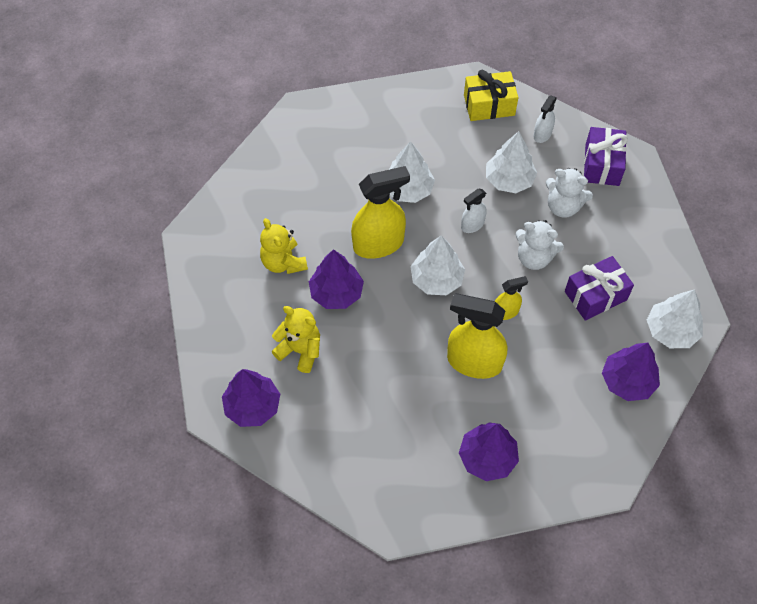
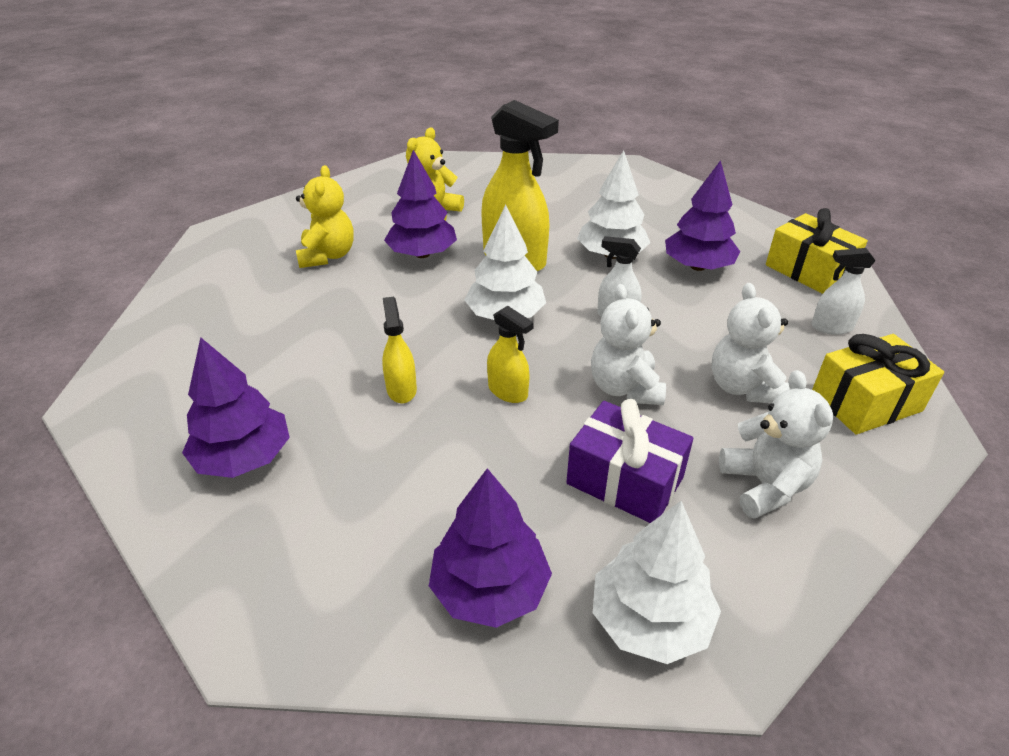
camera: 60 degrees right, 20 degrees down
purple tree [222,369,280,427] -> purple tree moved to [665,160,740,271]
yellow spray bottle [447,293,507,379] -> yellow spray bottle [382,297,417,403], size x0.51
white tree [486,131,537,193] -> none
purple gift [584,127,628,186] -> yellow gift [812,334,944,434]
none -> white teddy bear [719,370,834,519]

